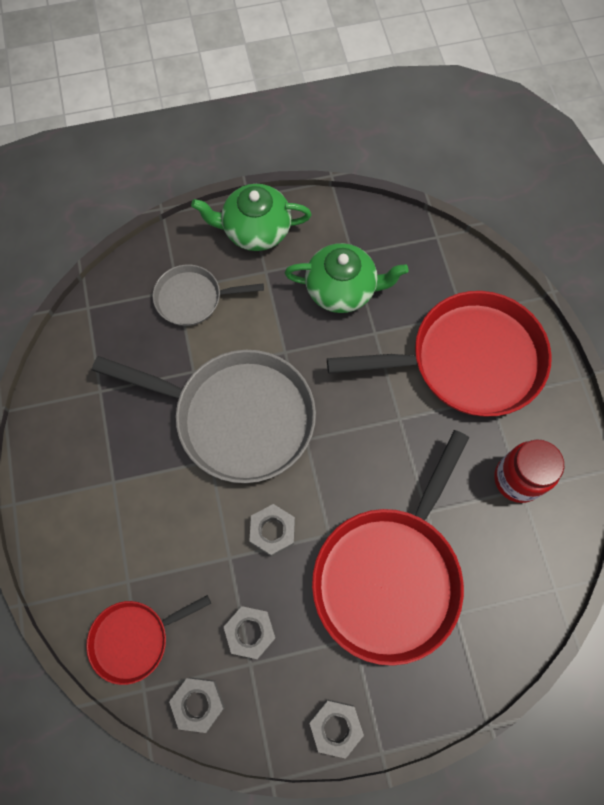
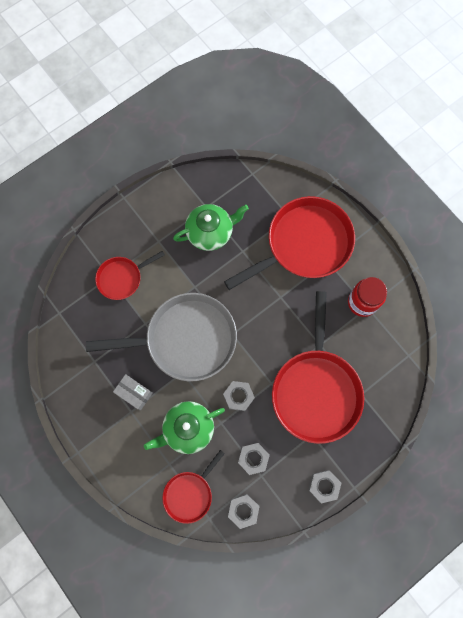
camera: 25 degrees left, 5 degrees up
grey pan [153,265,264,326] -> red pan [95,251,165,300]
green teapot [191,184,312,251] -> green teapot moved to [144,401,225,454]
none -> grey box [113,374,153,411]

